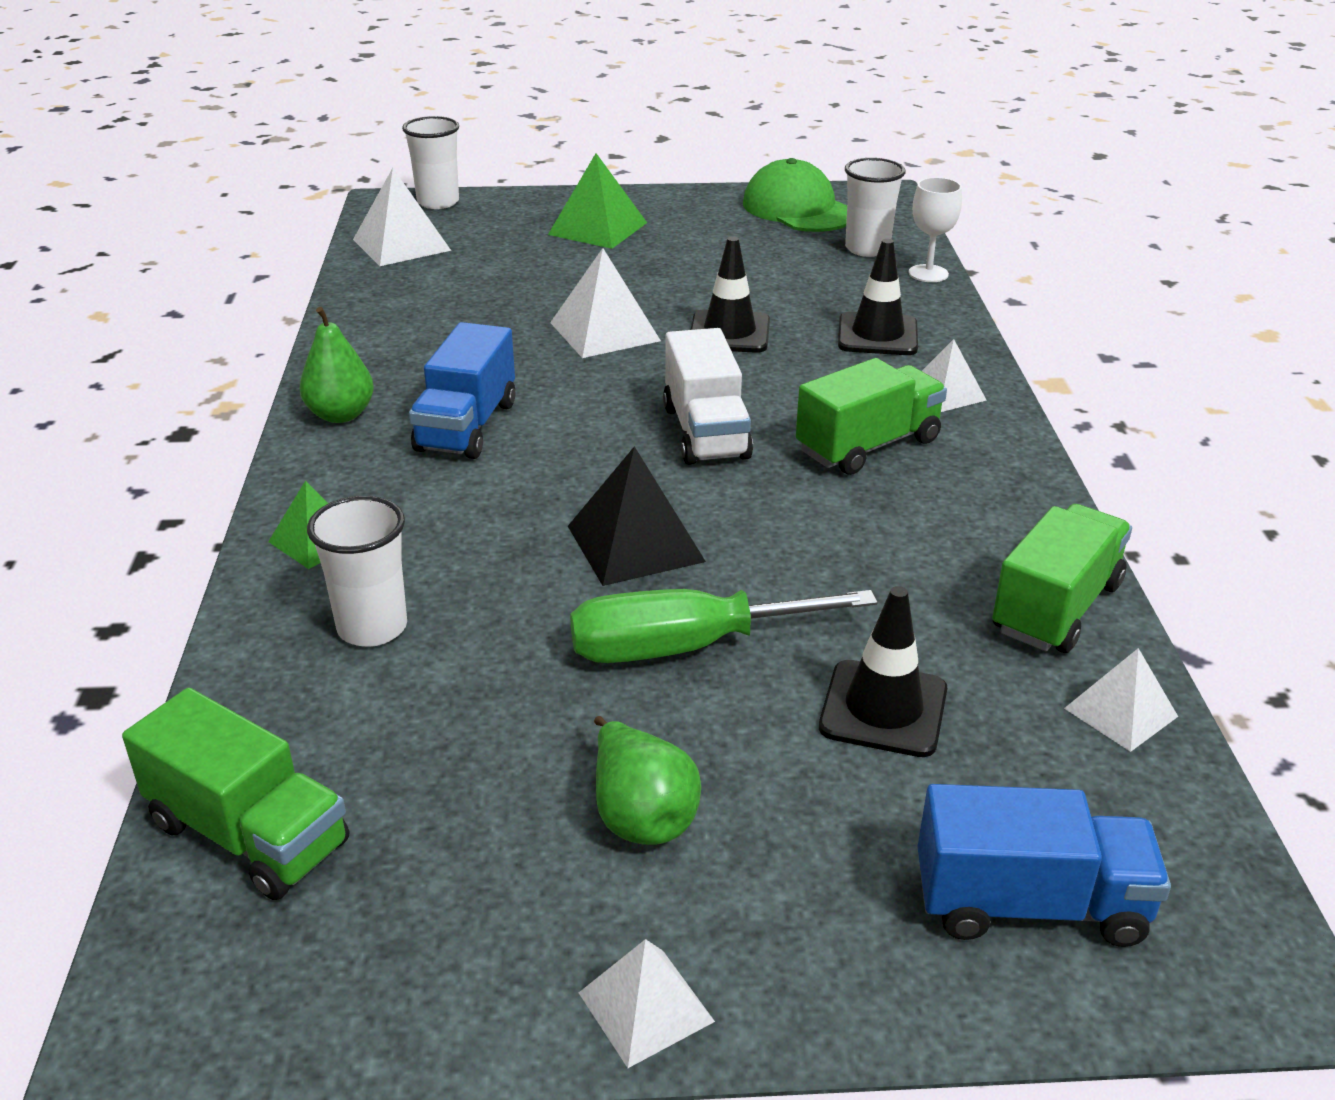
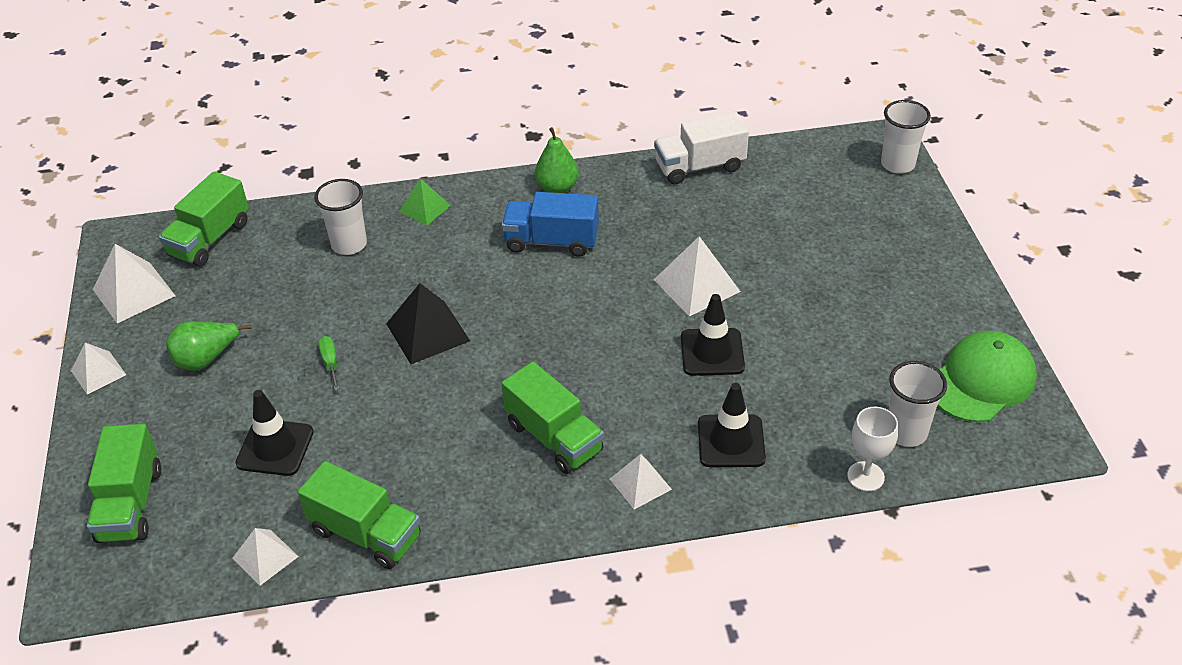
camera: 85 degrees right, 10 degrees up
white pyramid [353,168,451,266] -> white pyramid moved to [93,244,175,323]
green pyramid [548,153,647,249] -> none
green screwdriver [570,589,877,663] -> green screwdriver [318,336,340,390], size x0.43
white truck [663,328,753,465] -> white truck moved to [654,112,749,184]
blue truck [918,784,1171,947] -> green truck [87,424,161,543]

